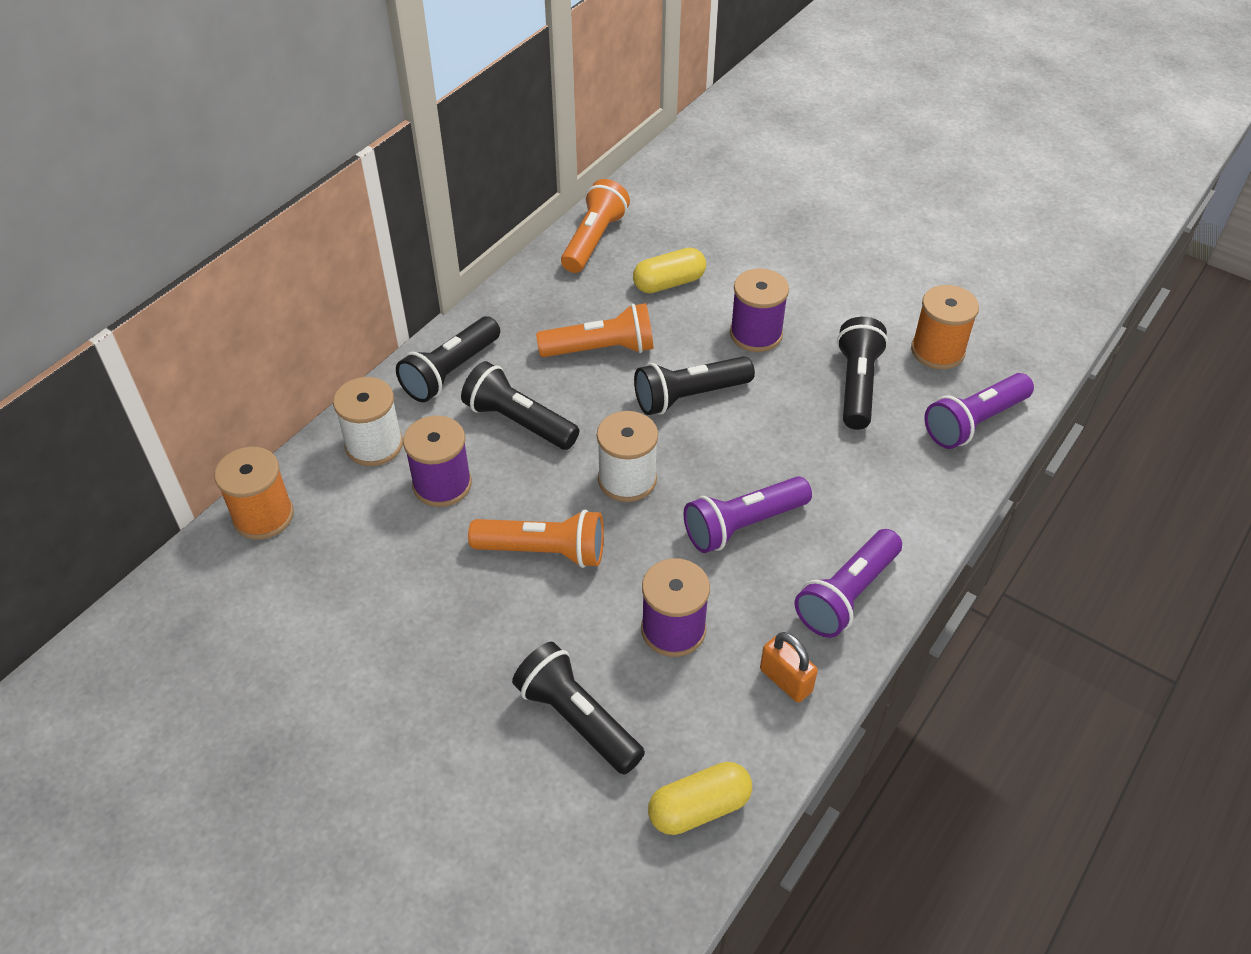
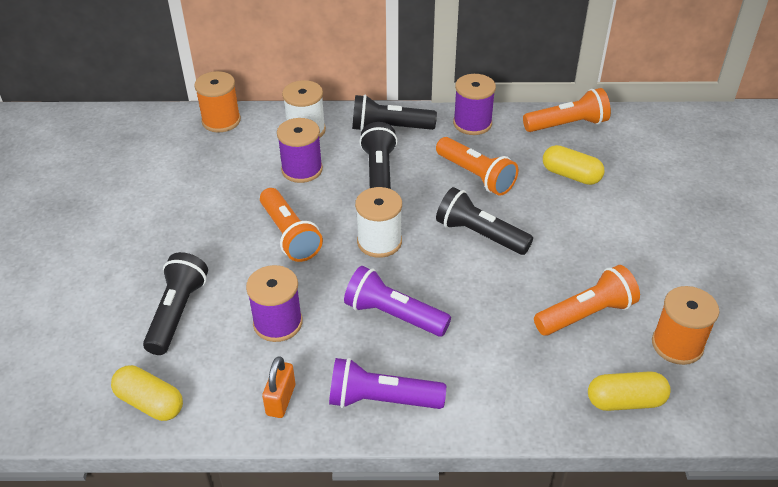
camera: 55 degrees right, 5 degrees down
purple spool [730,268,789,352] -> purple spool moved to [453,74,496,135]
black flashlight [837,317,888,430] -> orange flashlight [534,265,640,336]
purple flashlight [925,373,1034,449] -> yellow capsule [588,371,671,411]

